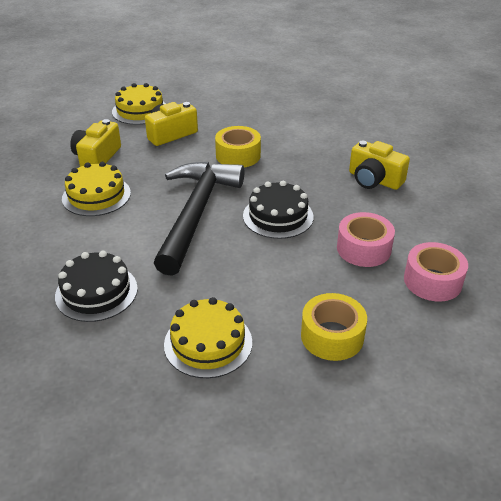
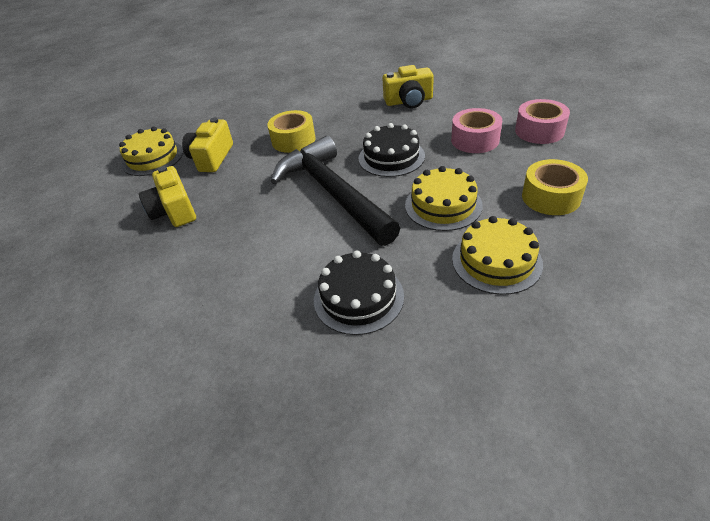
camera: 40 degrees left, 5 degrees up
yellow cake [62,162,131,216] -> yellow cake moved to [405,166,483,231]

